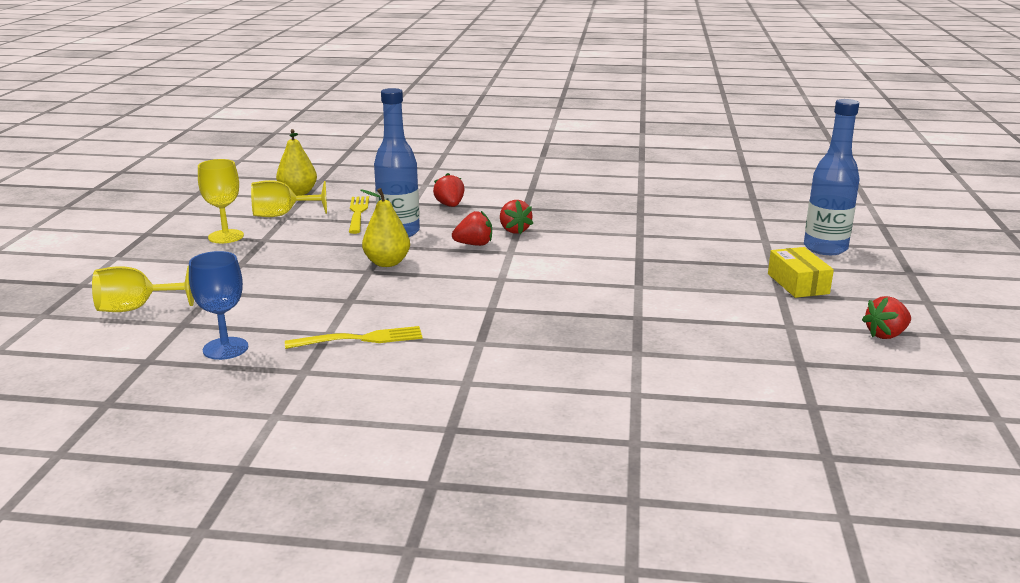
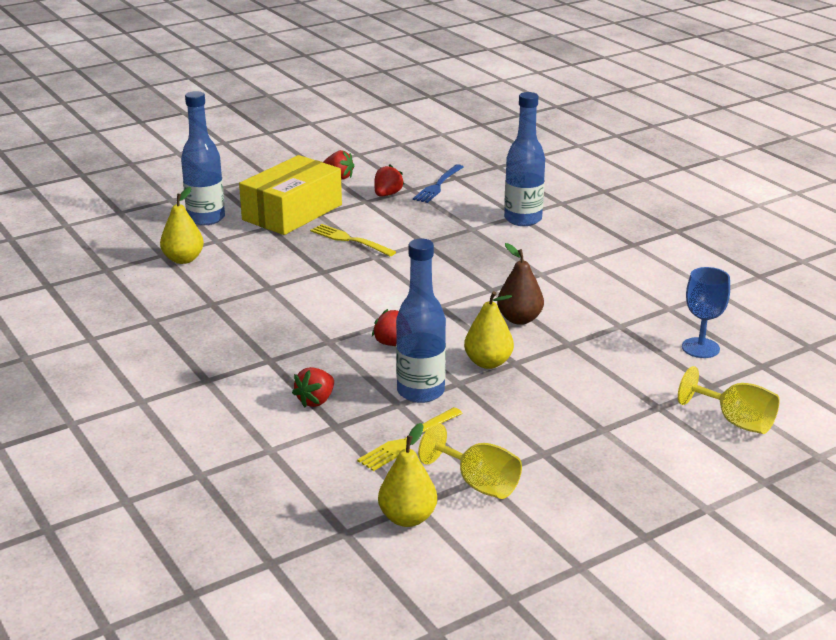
camera: 130 degrees left, 5 degrees up
yellow goblet [198,159,244,243] -> none
yellow fork [285,326,423,349] -> yellow fork moved to [310,224,396,256]
red strawberry [500,200,533,234] -> red strawberry moved to [374,165,404,196]
yellow box [768,247,834,298] -> yellow box [239,155,342,235], size x1.89
none -> yellow pear [160,187,204,264]
none -> blue fork [413,164,463,203]
none -> brown pear [497,243,544,325]
none -> blue bottle [504,92,545,226]

